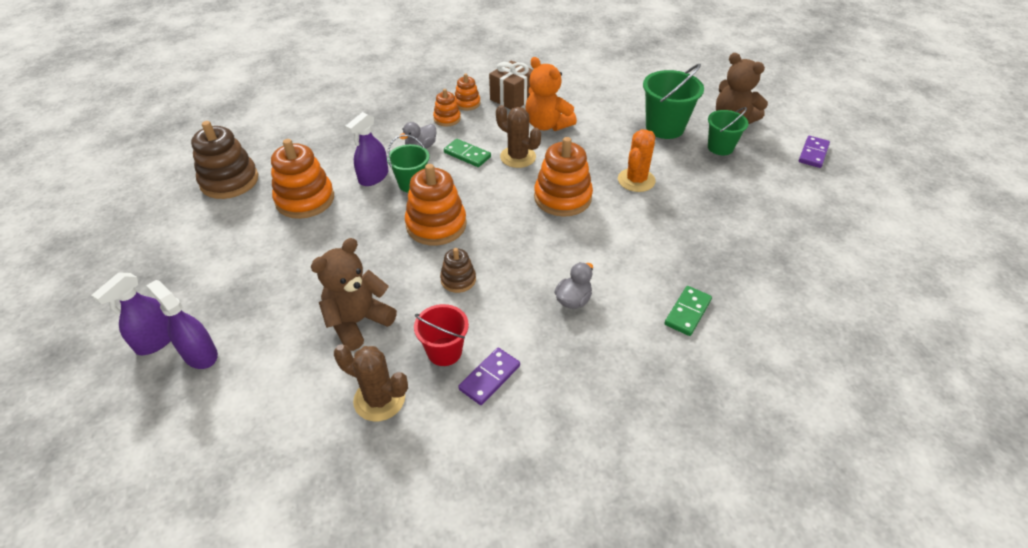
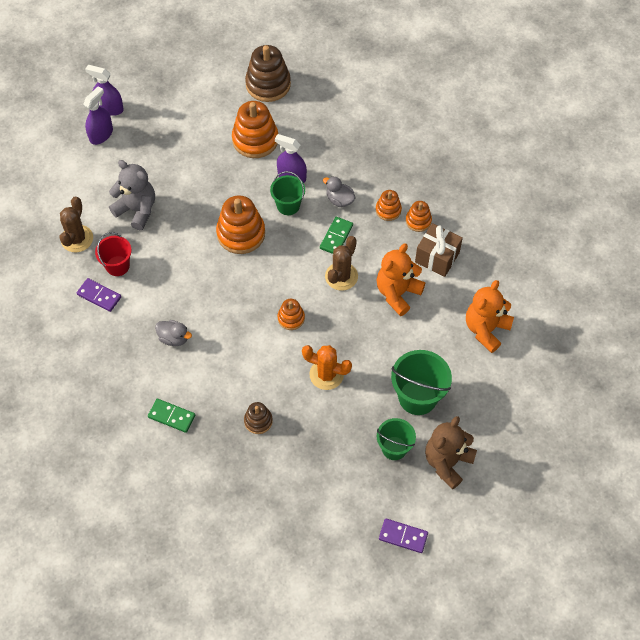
camera: 80 degrees right, 15 degrees up
brown teddy bear [311,238,397,351] -> grey teddy bear [109,160,155,230]
brown stacking toy [440,248,476,293] -> brown stacking toy moved to [244,402,273,434]
orange stacking toy [534,137,593,217] -> orange stacking toy [277,299,305,330], size x0.54
none -> orange teddy bear [466,280,514,353]

